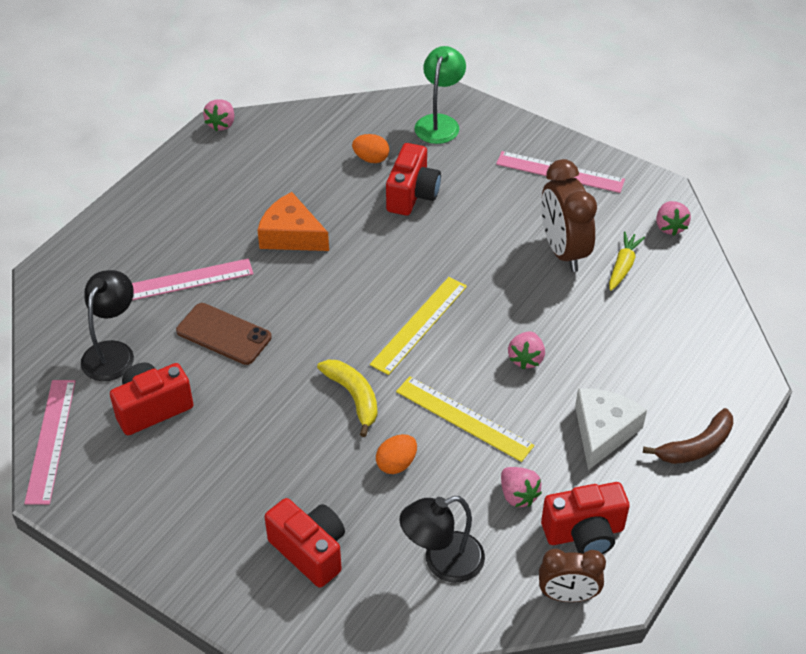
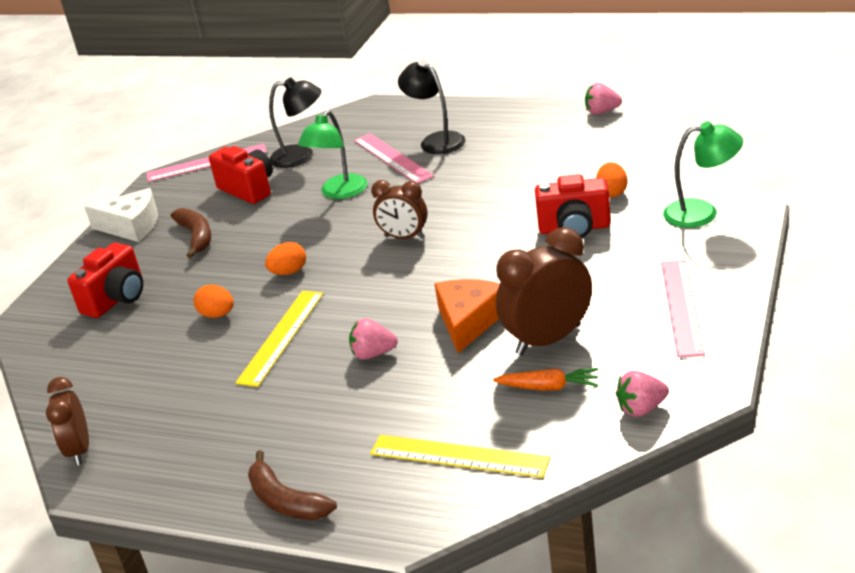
camera: 80 degrees right, 15 degrees down
brown phone [176,303,272,365] -> green lamp [298,110,368,199]
orange cheese [257,192,329,251] -> orange cheese moved to [435,279,500,353]
yellow banana [317,360,377,437] -> orange egg [265,242,306,275]
yellow ruler [370,277,467,375] -> yellow ruler moved to [370,435,551,478]
black lamp [399,496,485,583] -> black lamp moved to [398,60,466,154]
pink strawberry [501,467,542,507] -> none
red camera [541,482,630,554] -> none
white cheese [575,388,647,470] -> white cheese moved to [84,188,158,242]
yellow carrot [609,231,645,291] -> orange carrot [493,368,598,391]
none -> brown banana [171,208,211,258]
none -> brown clock [371,180,428,239]

